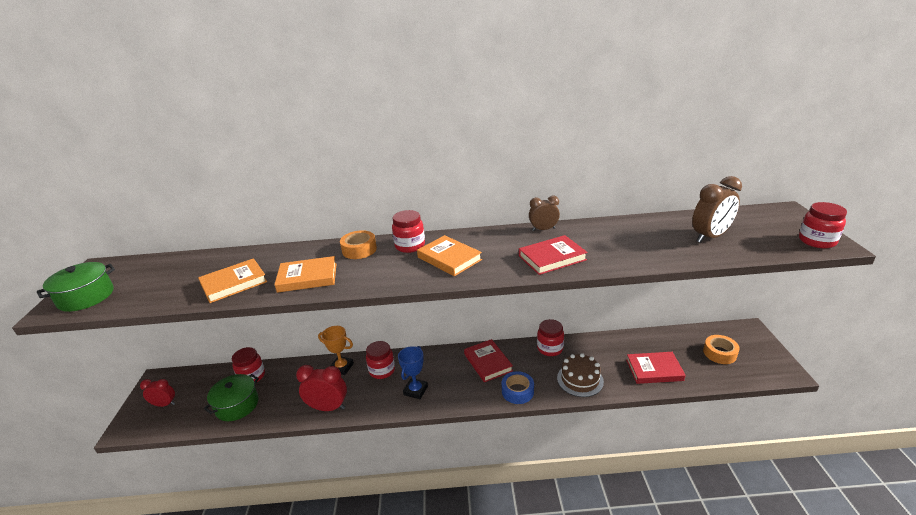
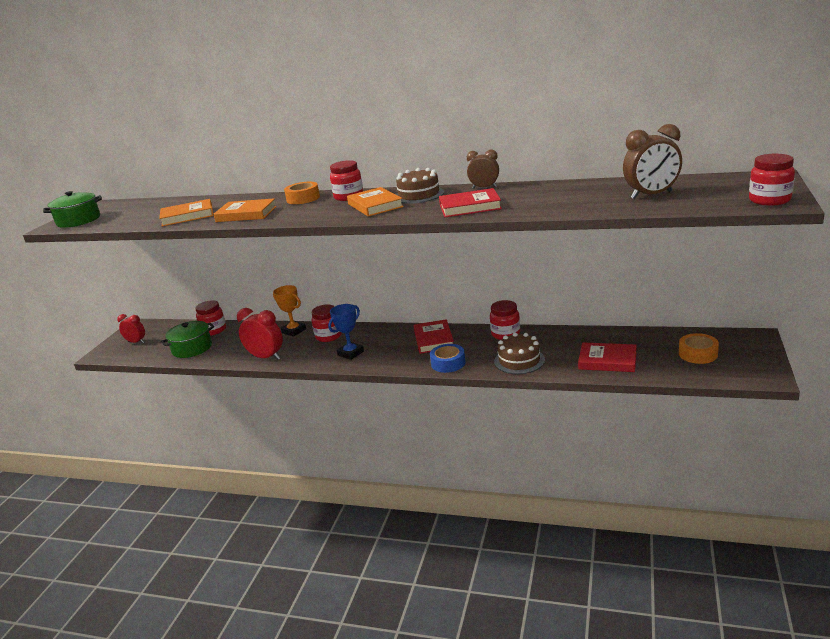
camera: 20 degrees right, 5 degrees down
none -> brown cake [396,168,444,204]

